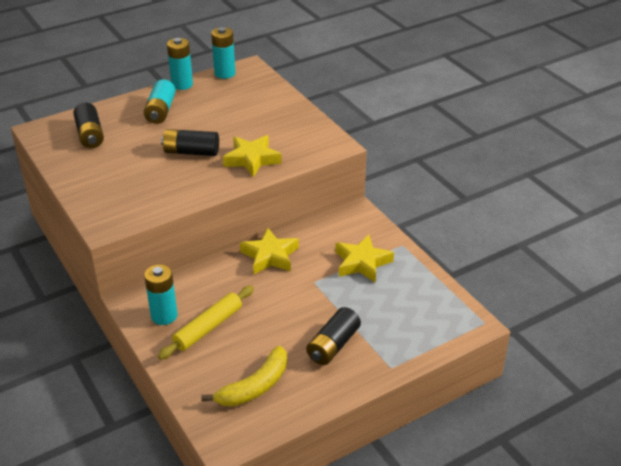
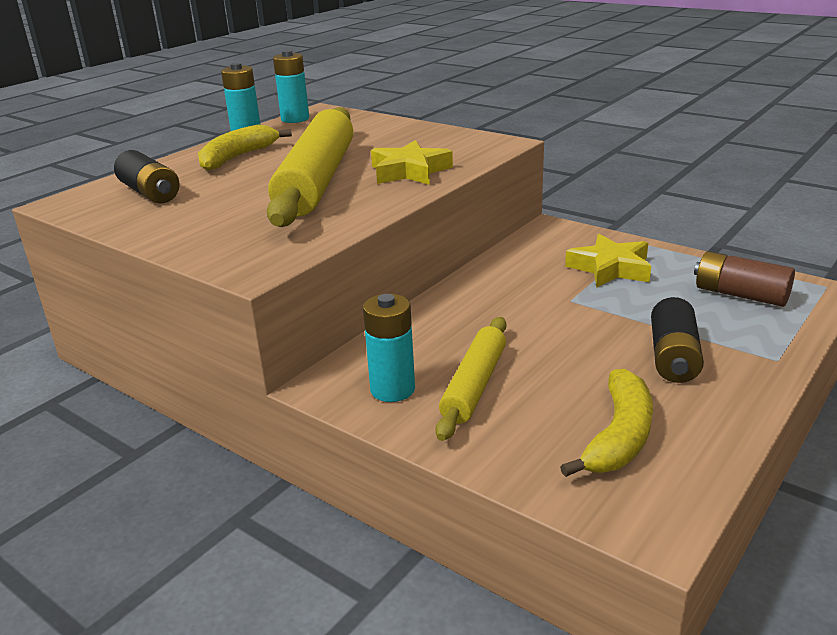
camera: 20 degrees left, 10 degrees down
turquoise battery [144,79,176,124] -> yellow banana [198,124,292,171]
black battery [161,129,219,156] -> yellow rolling pin [267,107,353,227]
yellow star [240,228,299,274] -> none
none -> brown battery [694,251,795,307]

